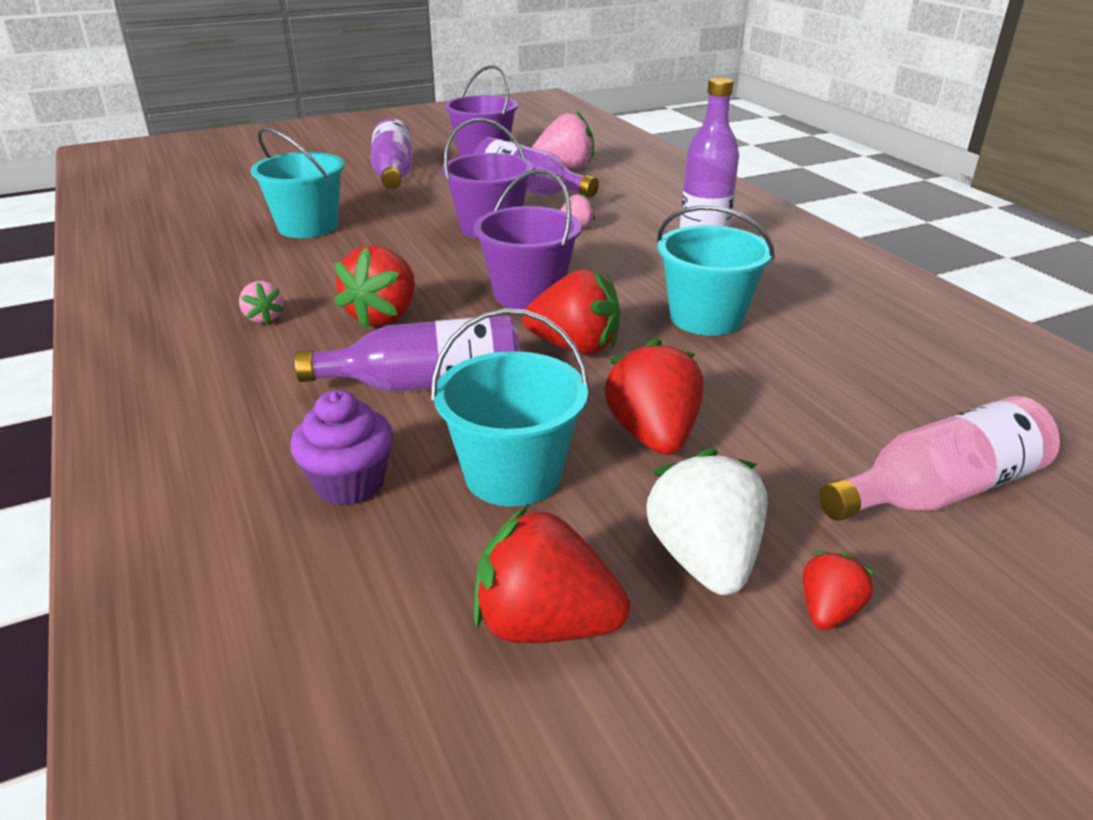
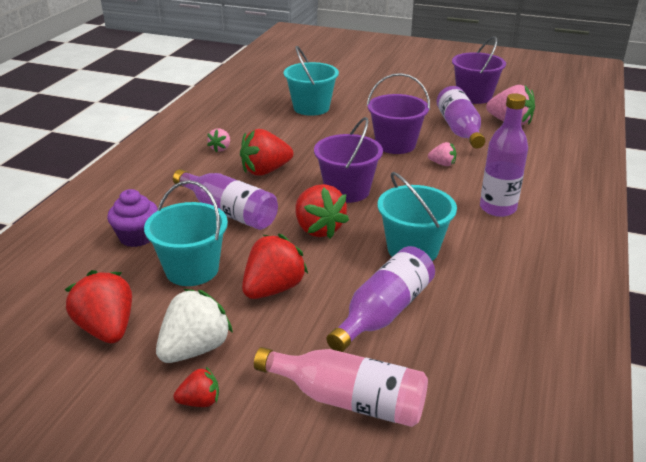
camera: 45 degrees right, 0 degrees up
purple bottle [371,118,413,189] -> purple bottle moved to [327,246,435,352]

